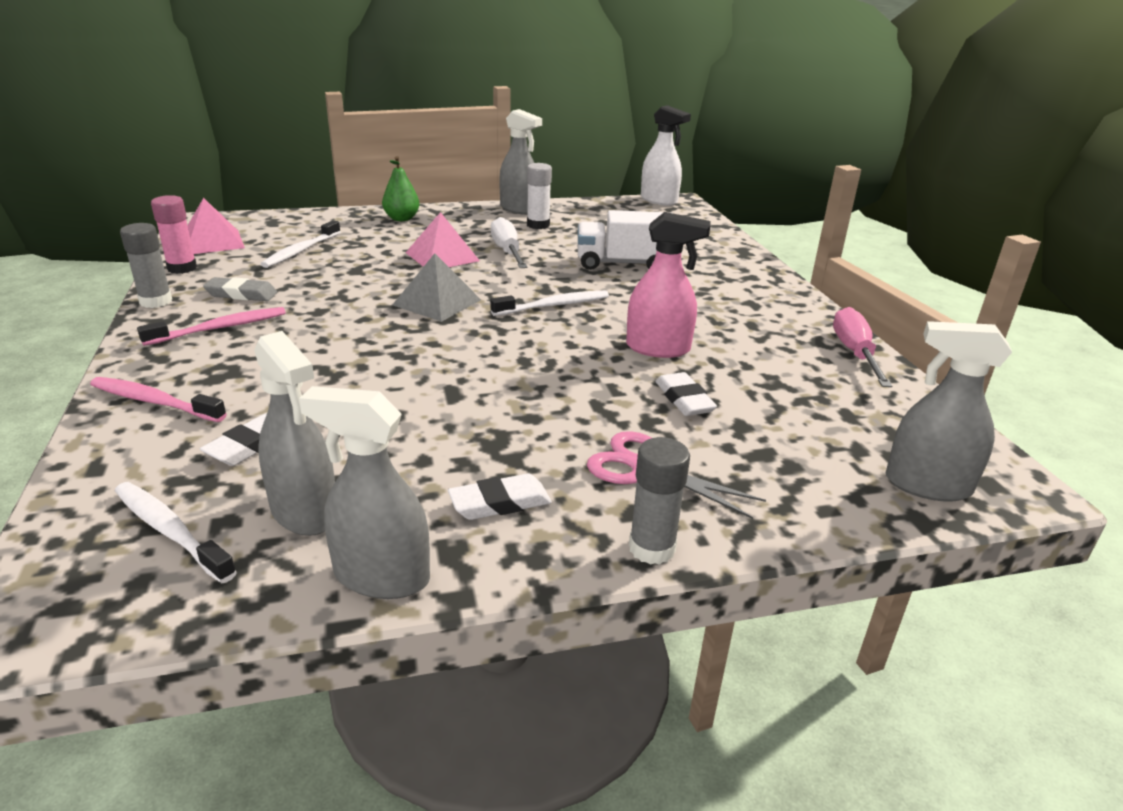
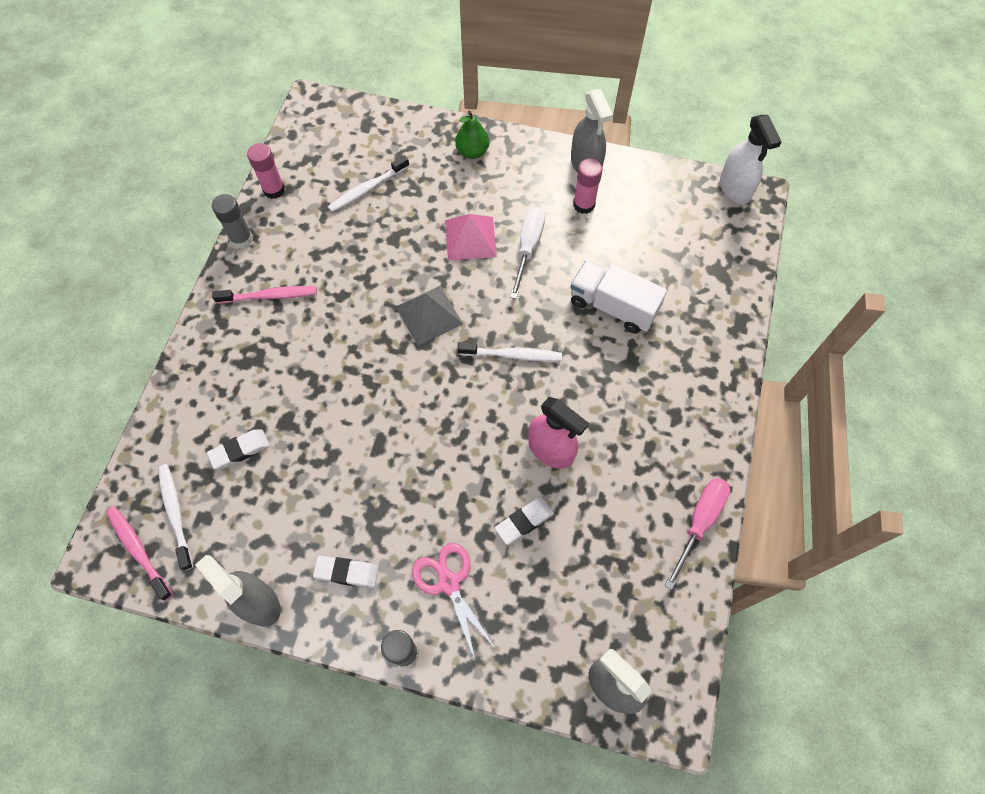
camera: 30 degrees right, 35 degrees up
pink toothbrush [90,377,227,422] -> pink toothbrush moved to [106,506,173,601]
pink pyramid [187,198,245,254] -> none
grey eraser [203,277,277,301] -> none
grey spray bottle [254,331,335,536] -> none
white glue stick [527,163,552,229] -> pink glue stick [573,158,603,214]
white eraser [655,372,717,416] -> white eraser turned 45 degrees clockwise [495,497,554,545]

